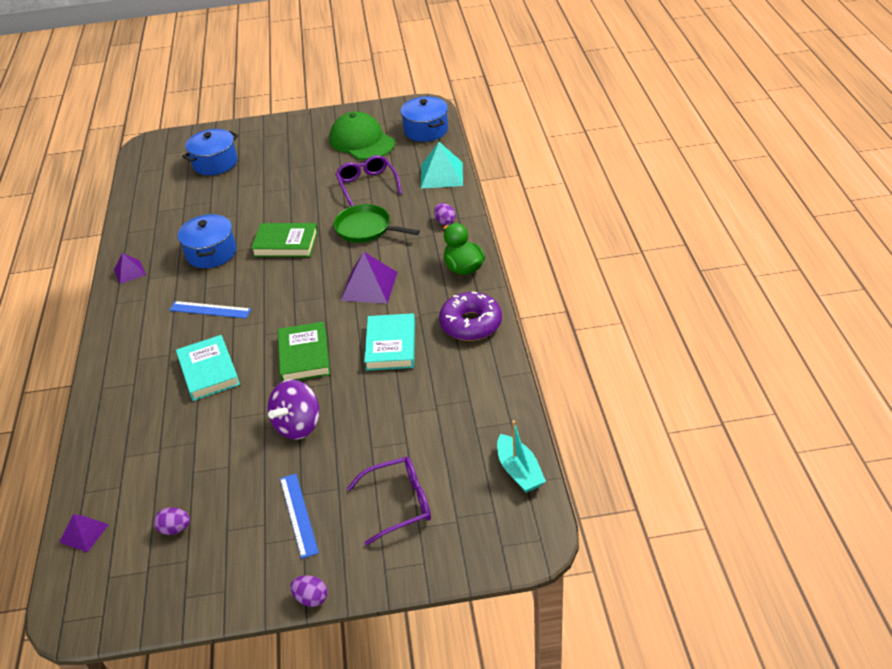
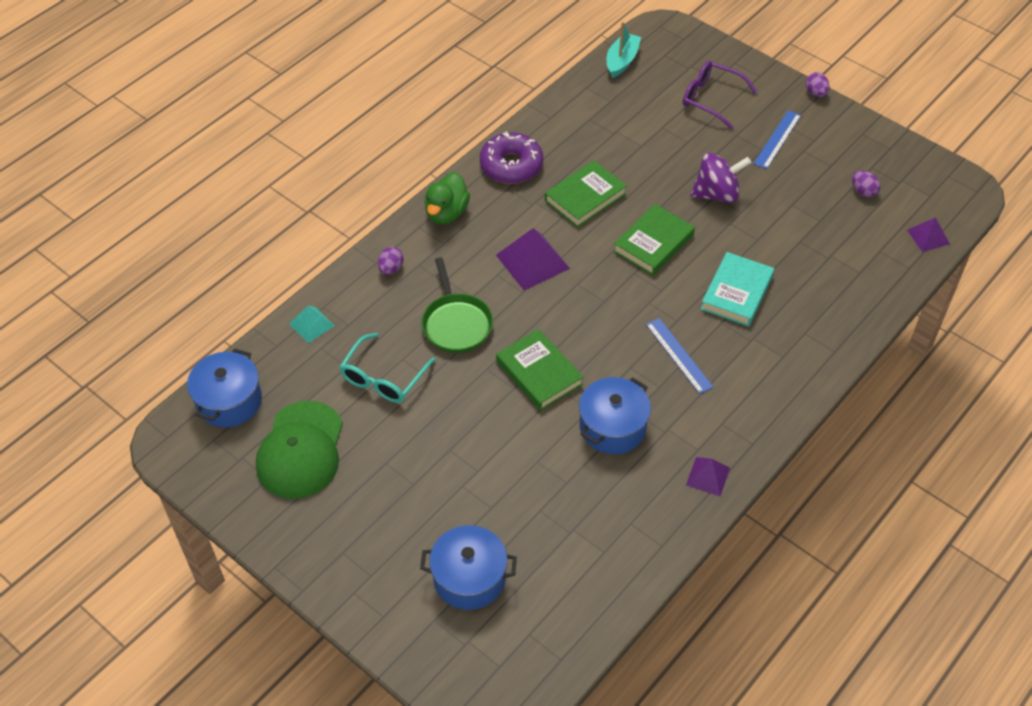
camera: 135 degrees left, 10 degrees up
purple glasses [336,155,402,207] -> turquoise glasses [339,333,435,403]
turquoise book [364,313,415,371] -> green book [545,160,627,228]
turquoise pyramid [421,142,463,189] -> turquoise pyramid [289,306,334,343], size x0.58

